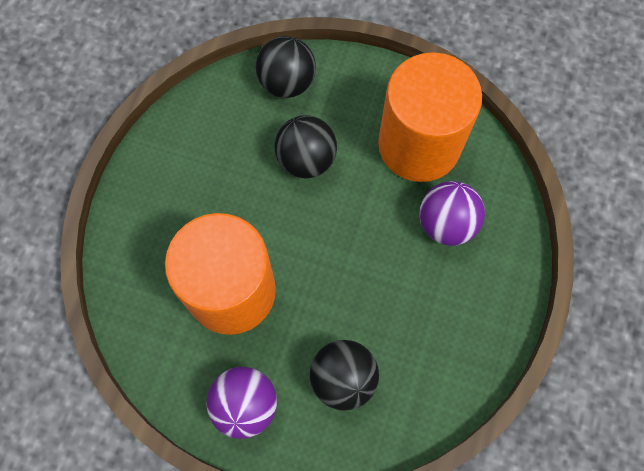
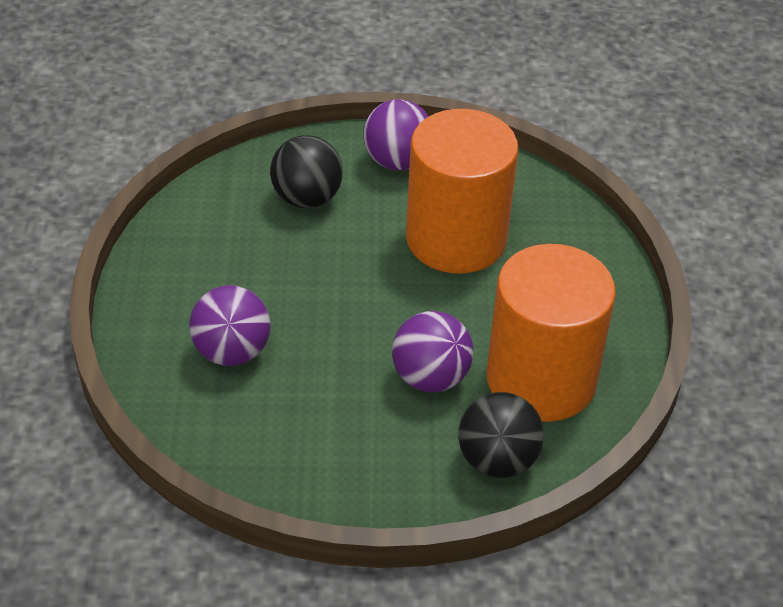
camera: 160 degrees right, 25 degrees down
black ball [274,115,337,178] -> purple ball [392,311,473,393]
orange cylinder [378,52,482,182] -> orange cylinder moved to [487,244,616,422]

